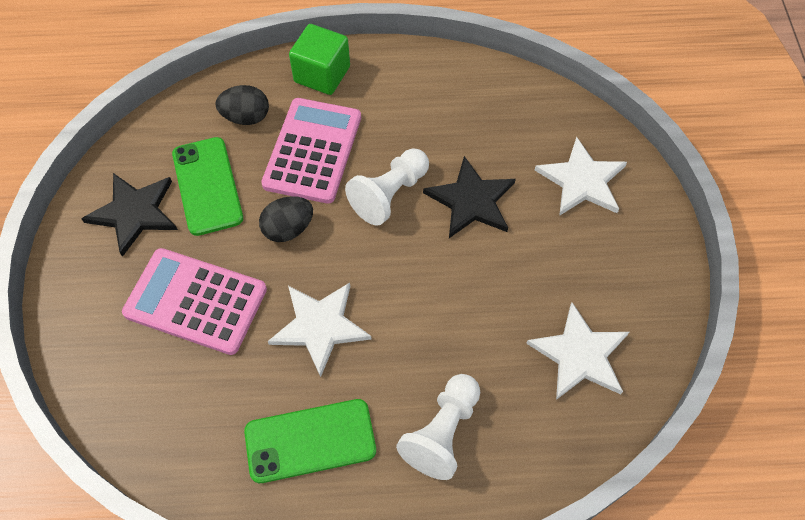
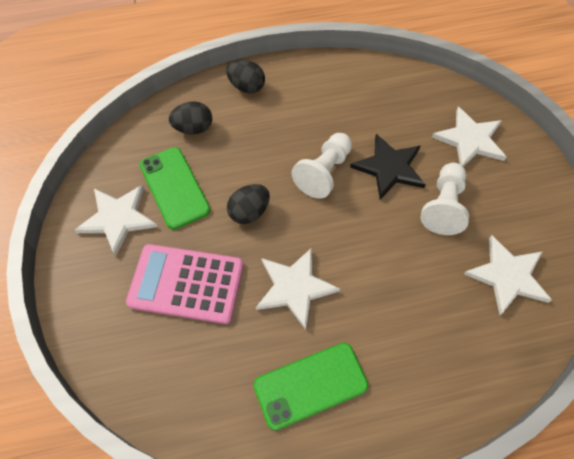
camera: 10 degrees left, 0 degrees up
black star [81,173,178,257] -> white star [75,185,157,256]
pink calculator [261,98,361,204] -> none
green cube [289,24,350,95] -> black egg [226,60,265,93]
white pawn [396,374,480,480] -> white pawn moved to [421,163,469,235]

